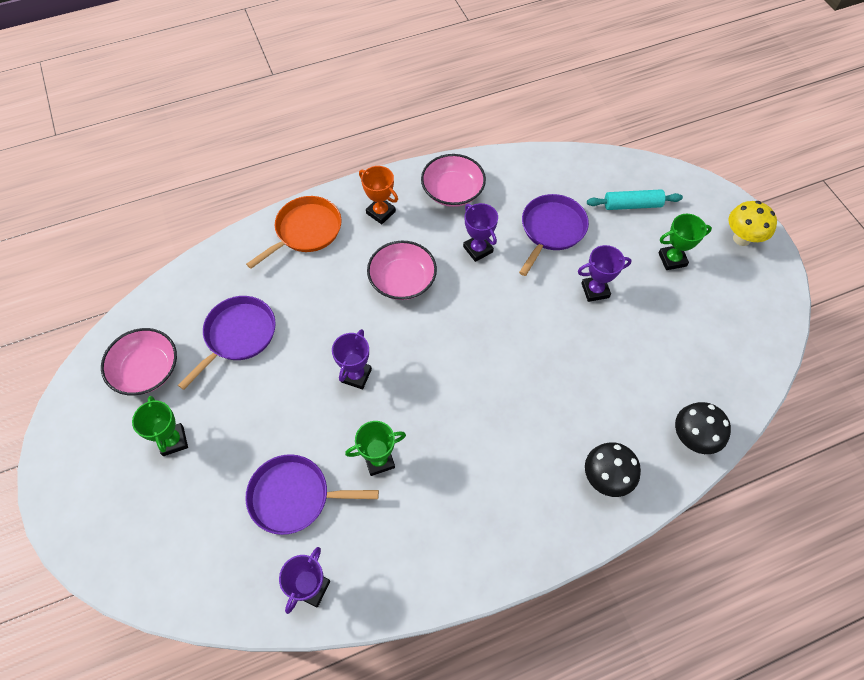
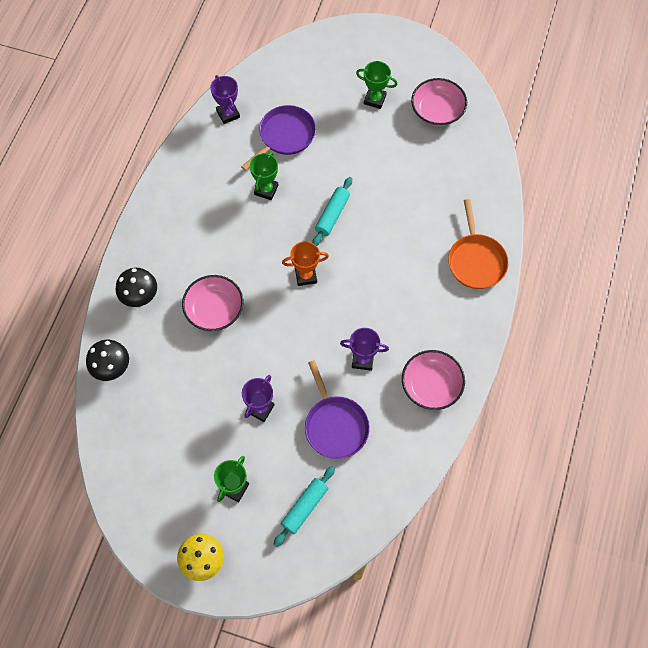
camera: 130 degrees right, 5 degrees up
purple pan [178,296,276,390] -> none
purple trophy [332,329,372,389] -> turquoise rolling pin [312,177,352,246]
orange trophy [359,166,398,224] -> orange trophy moved to [282,241,329,286]
pink bowl [367,241,437,300] -> pink bowl moved to [182,275,243,331]

